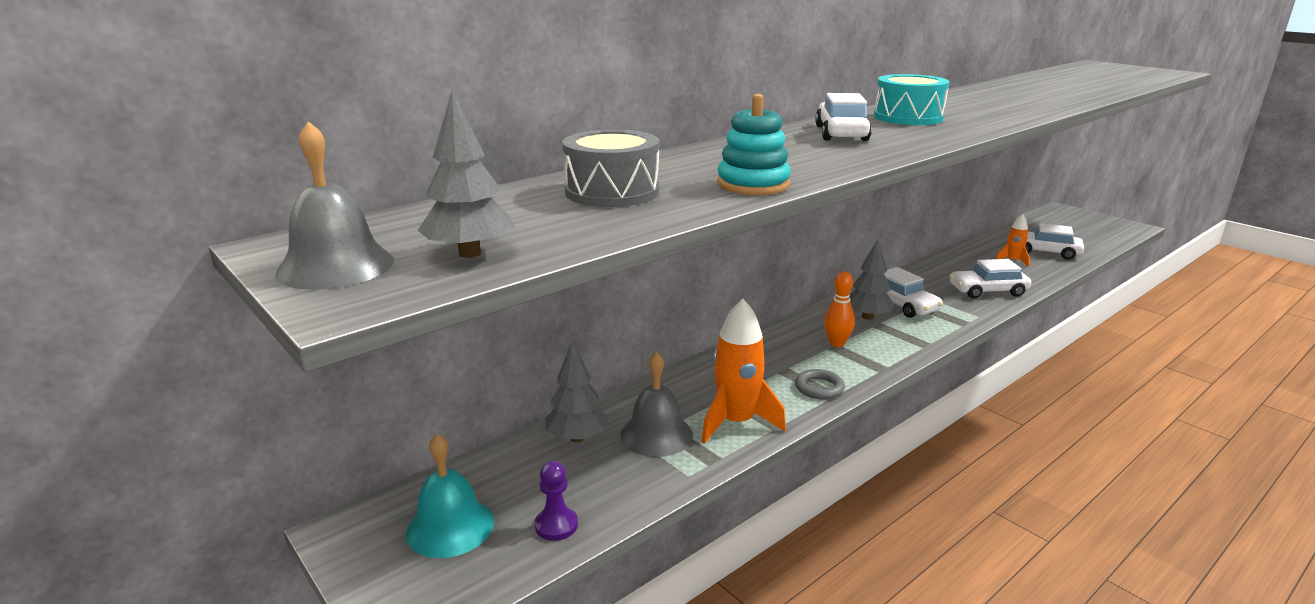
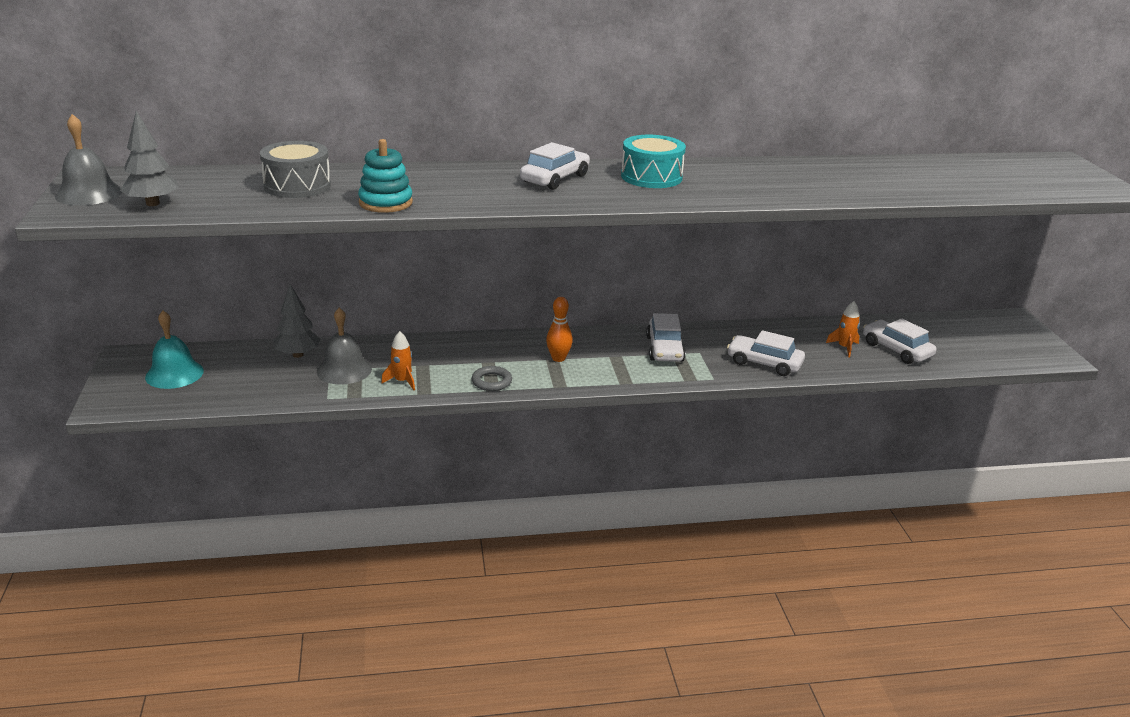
camera: 30 degrees right, 5 degrees up
purple pawn [535,461,578,541] -> none
orange rocket [701,299,786,444] -> orange rocket [381,331,415,390], size x0.54
grey tree [849,239,895,320] -> none

